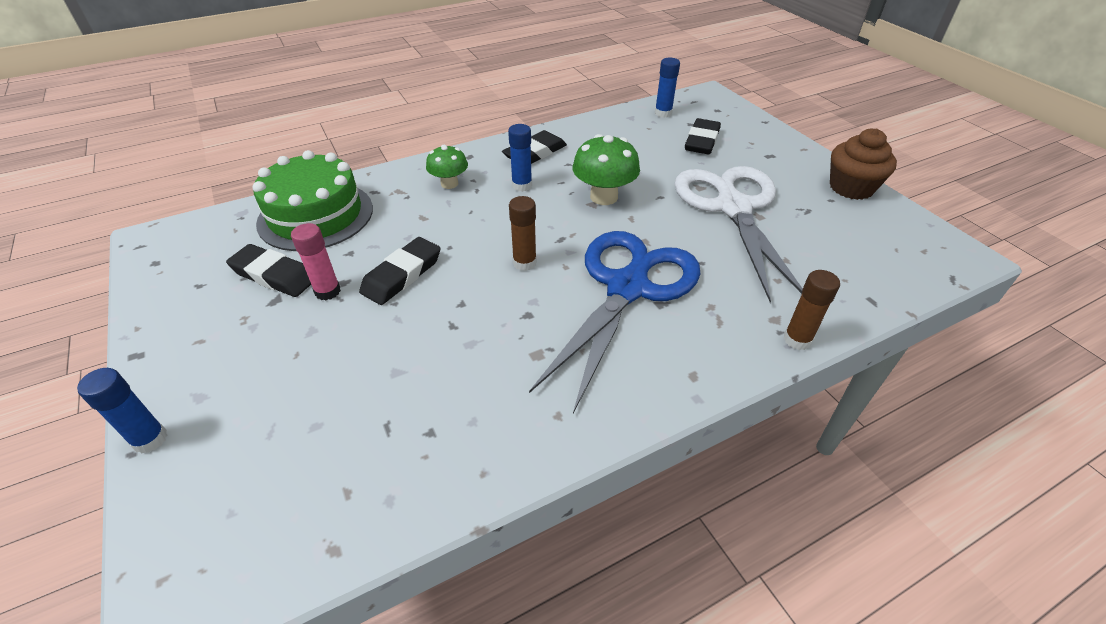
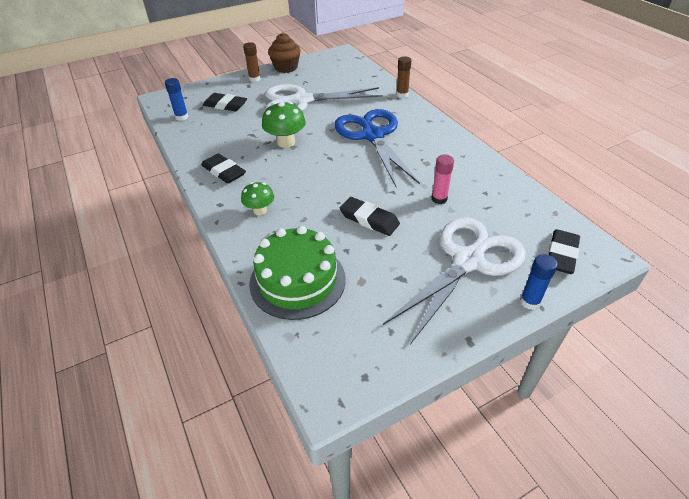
camera: 90 degrees left, 0 degrees up
black eraser [226,244,311,297] -> black eraser moved to [548,229,580,274]
pink glue stick [291,223,341,300] -> pink glue stick moved to [431,155,454,204]
blue glue stick [508,124,532,192] -> none
brown glue stick [509,196,537,271] -> brown glue stick moved to [243,42,261,82]
blue scissors [529,231,700,414] -> blue scissors turned 45 degrees clockwise [334,109,420,186]
none -> white scissors [383,217,526,345]

